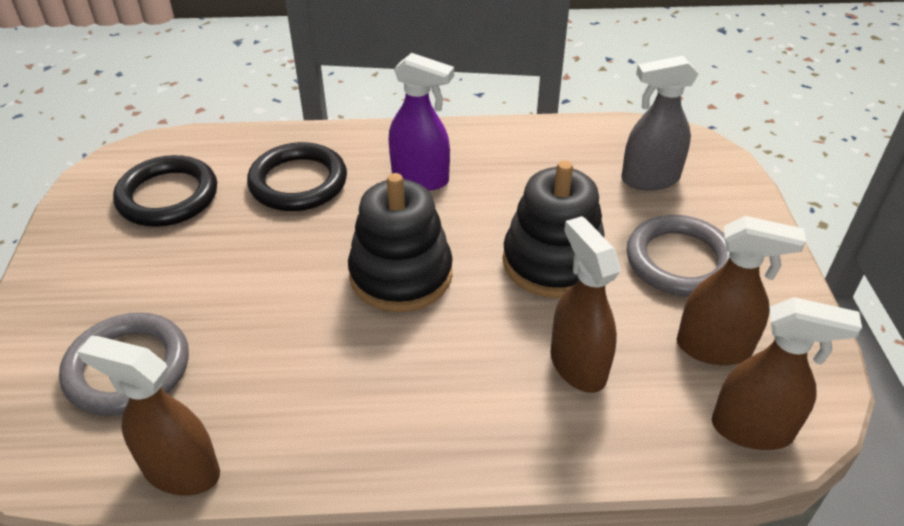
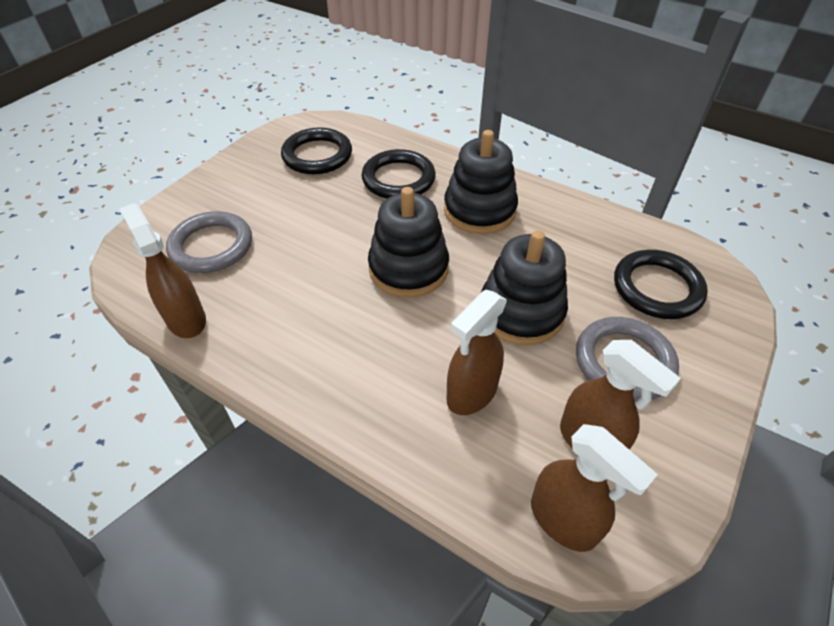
camera: 35 degrees right, 5 degrees up
purple spray bottle [389,53,454,190] -> black stacking toy [444,130,518,234]
brown spray bottle [551,216,621,393] -> brown spray bottle turned 150 degrees counterclockwise [446,290,507,415]
grey spray bottle [621,56,698,191] -> black ring [614,250,708,319]

